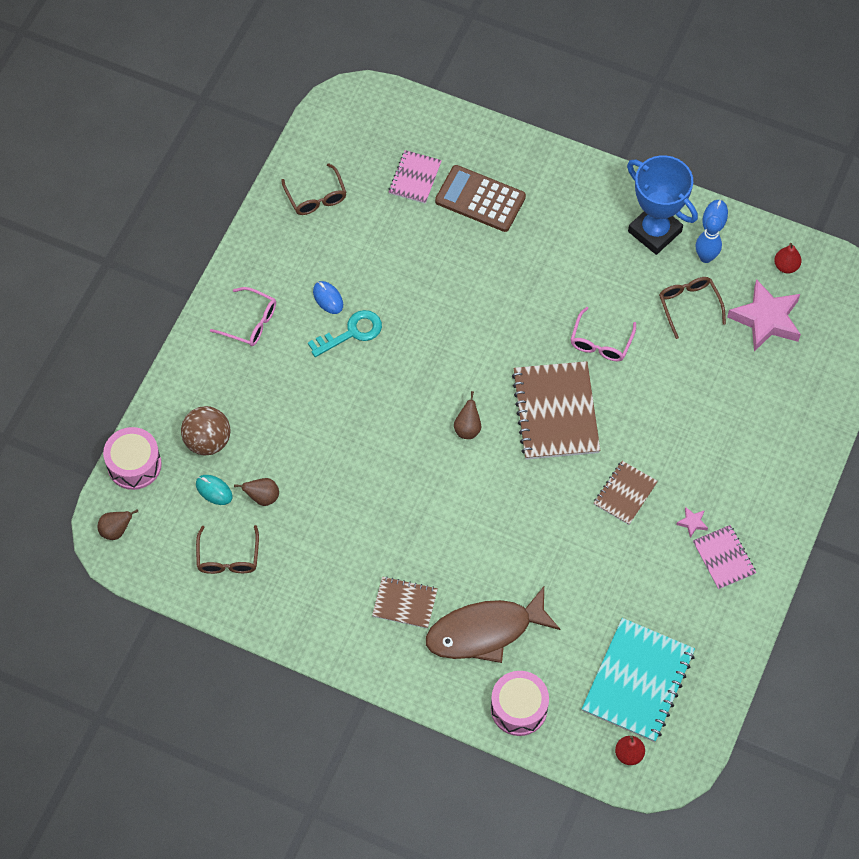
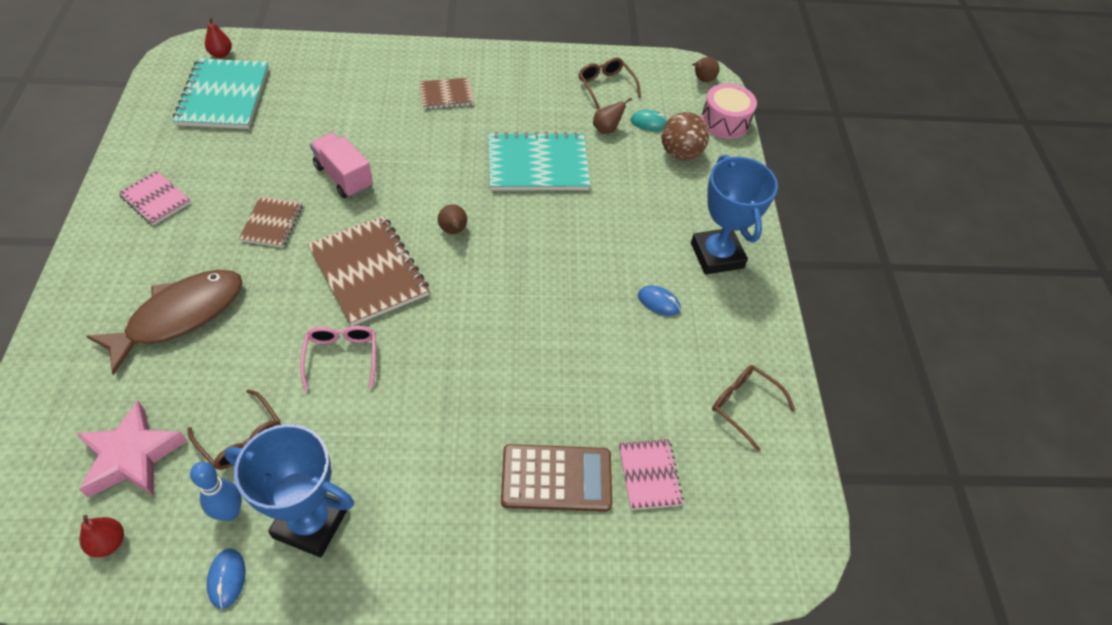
camera: 150 degrees right, 10 degrees down
pink glasses [210,287,276,346] -> blue trophy [691,154,778,275]
turquoise key [308,310,382,357] -> none
brown fish [426,587,560,663] -> brown fish moved to [86,270,243,375]
pink drum [491,671,549,736] -> none
pink star [676,507,708,538] -> none
none -> pink truck [310,133,373,198]
none -> turquoise notebook [488,132,591,191]

